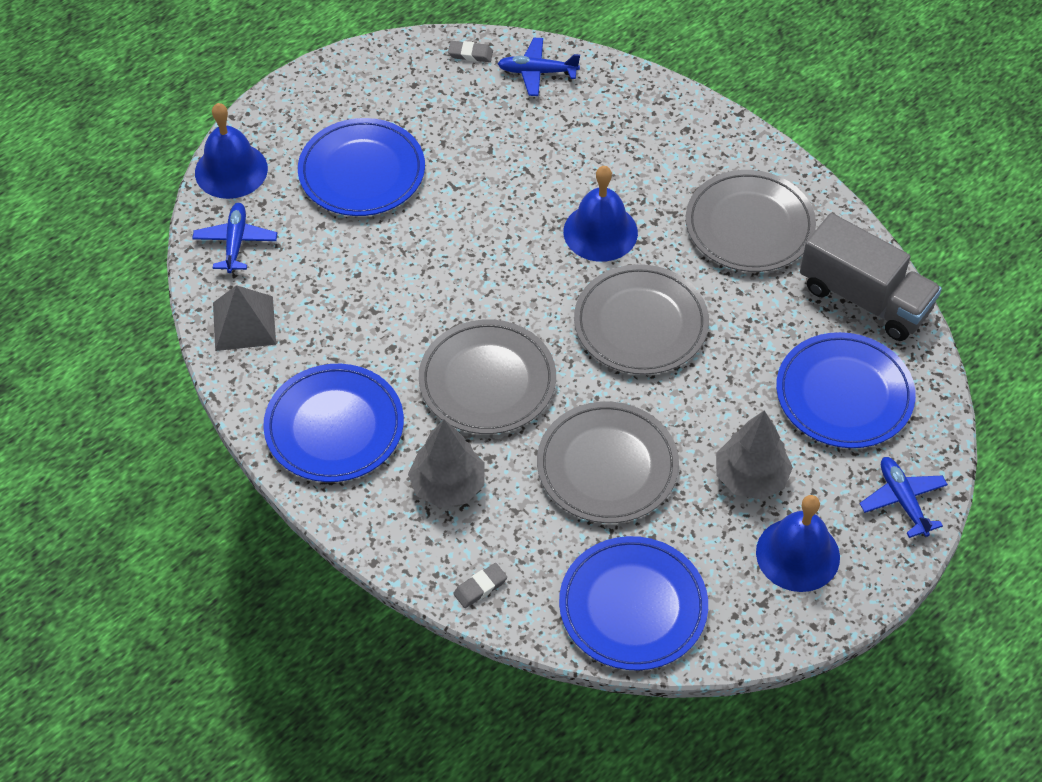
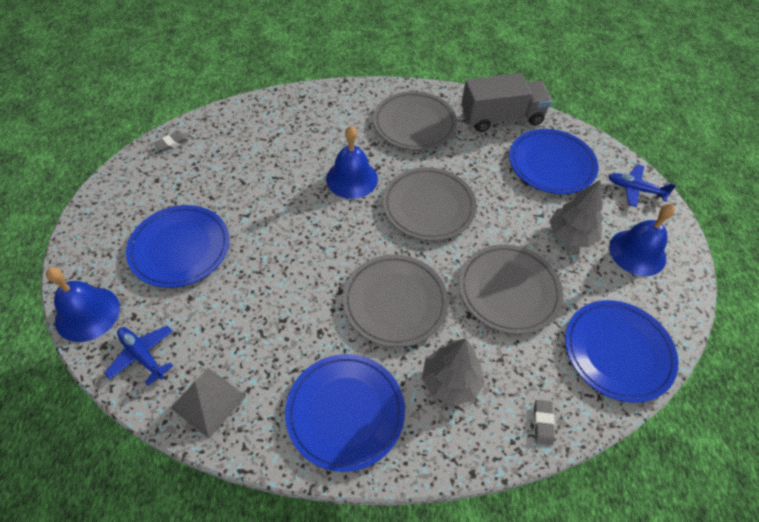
camera: 50 degrees left, 0 degrees up
blue plane [498,38,580,96] -> none

